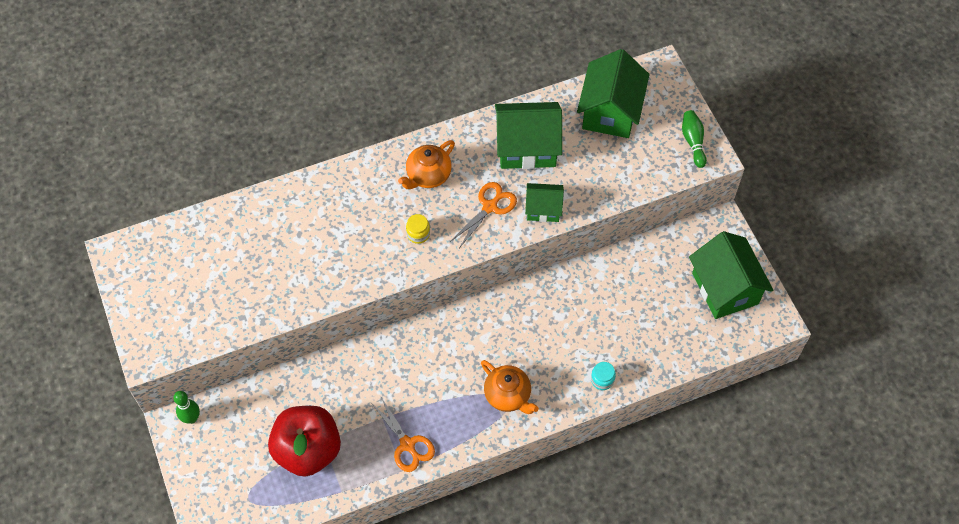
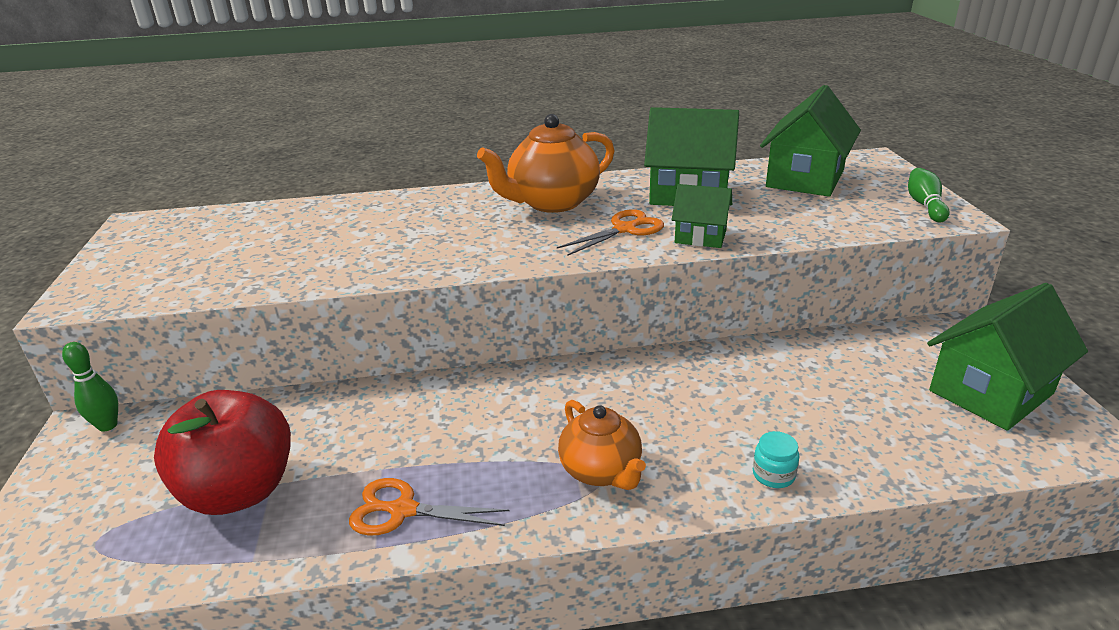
camera: 15 degrees right, 30 degrees down
orange scissors [371,397,435,472] -> orange scissors turned 120 degrees clockwise [349,478,509,536]
orange teapot [398,140,455,189] -> orange teapot [477,114,614,213], size x1.52
yellow jar [406,214,430,244] -> none
green house [689,231,773,319] -> green house turned 60 degrees clockwise [927,283,1088,431]

